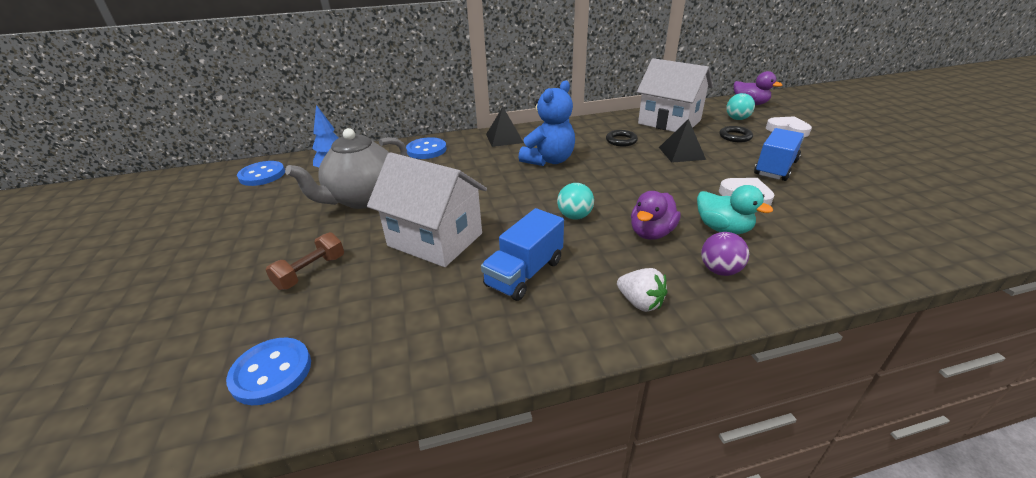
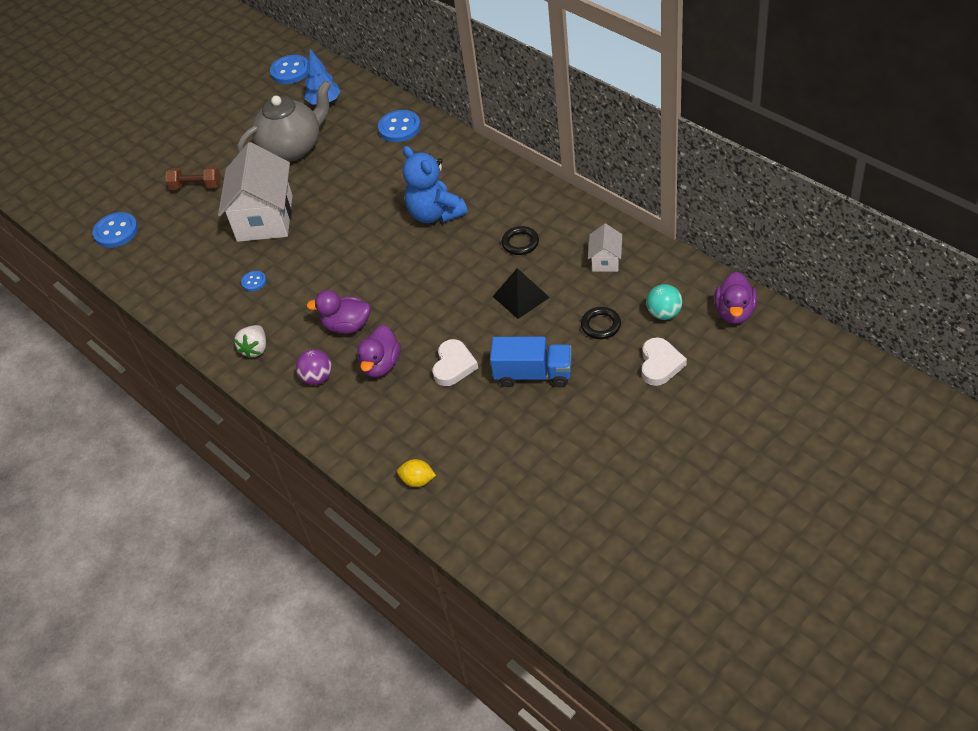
camera: 65 degrees right, 15 degrees up
grey teapot [285,128,407,209] -> grey teapot turned 135 degrees clockwise [238,81,331,162]
blue truck [481,208,564,301] -> blue button [241,271,266,291]
black pyramid [486,107,524,147] -> none
blue teddy bear [519,80,575,166] -> blue teddy bear turned 45 degrees clockwise [403,146,468,223]
turquoise ball [557,183,594,220] -> none
white house [637,58,713,132] -> white house [588,224,622,272], size x0.47
turquoise duck [697,185,773,234] -> purple duck [357,325,400,377]
none -> yellow lemon [397,459,436,487]

